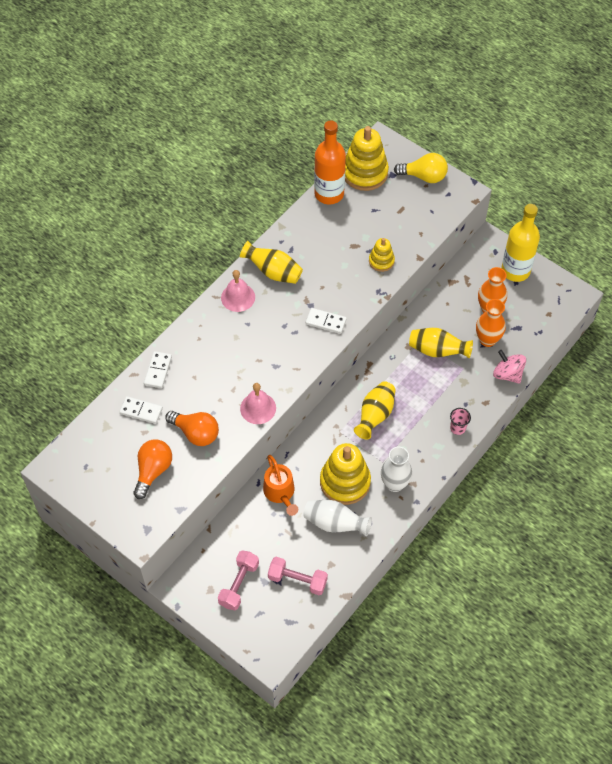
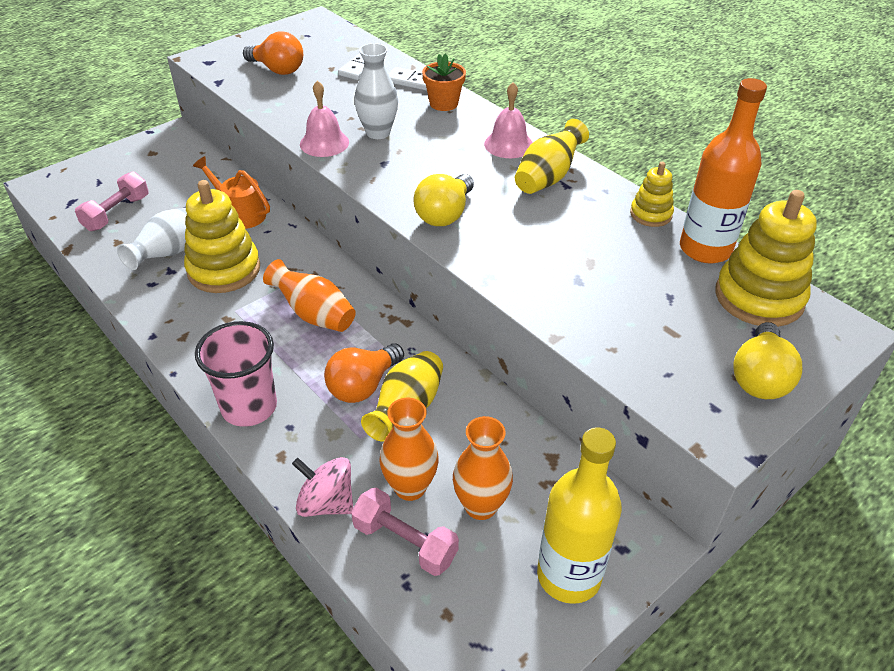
camera: 100 degrees right, 15 degrees down
orange light bulb [166,411,219,446] -> orange light bulb moved to [324,343,404,403]
pink dumbbell [218,550,259,610] -> pink dumbbell moved to [351,488,459,576]
orange watering can [263,455,298,516] -> orange watering can turned 45 degrees clockwise [193,156,270,229]
white domino [306,308,347,334] -> yellow light bulb [414,174,474,226]
yellow vase [354,381,396,440] -> orange vase [263,259,356,332]
yellow stacking toy [369,238,395,272] -> yellow stacking toy moved to [630,162,674,227]
white vase [381,447,412,492] -> white vase moved to [354,43,398,139]
pink cup [450,408,471,435] -> pink cup [195,321,277,427], size x2.04
pink spinning top [493,350,526,384] -> pink spinning top turned 120 degrees counterclockwise [292,457,353,517]
none -> orange flower pot [422,53,466,111]

